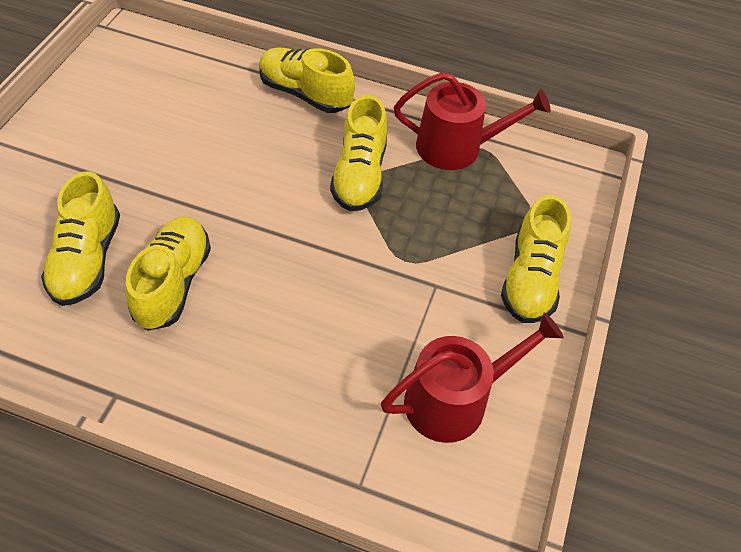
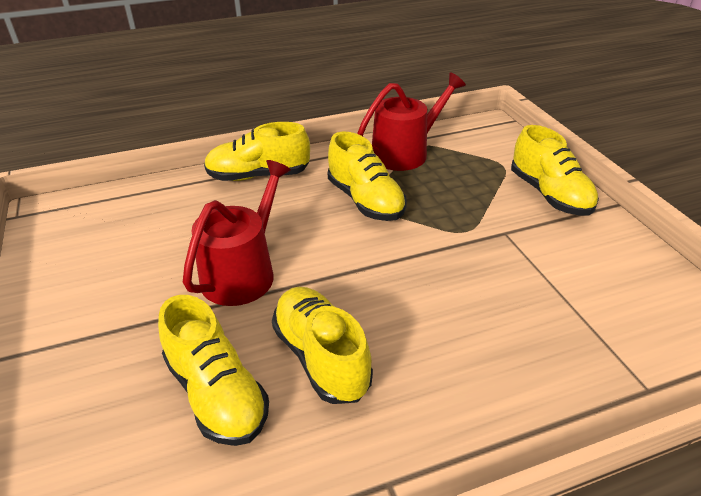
camera: 35 degrees left, 15 degrees down
red watering can [381,312,564,443] -> red watering can moved to [183,160,291,306]

